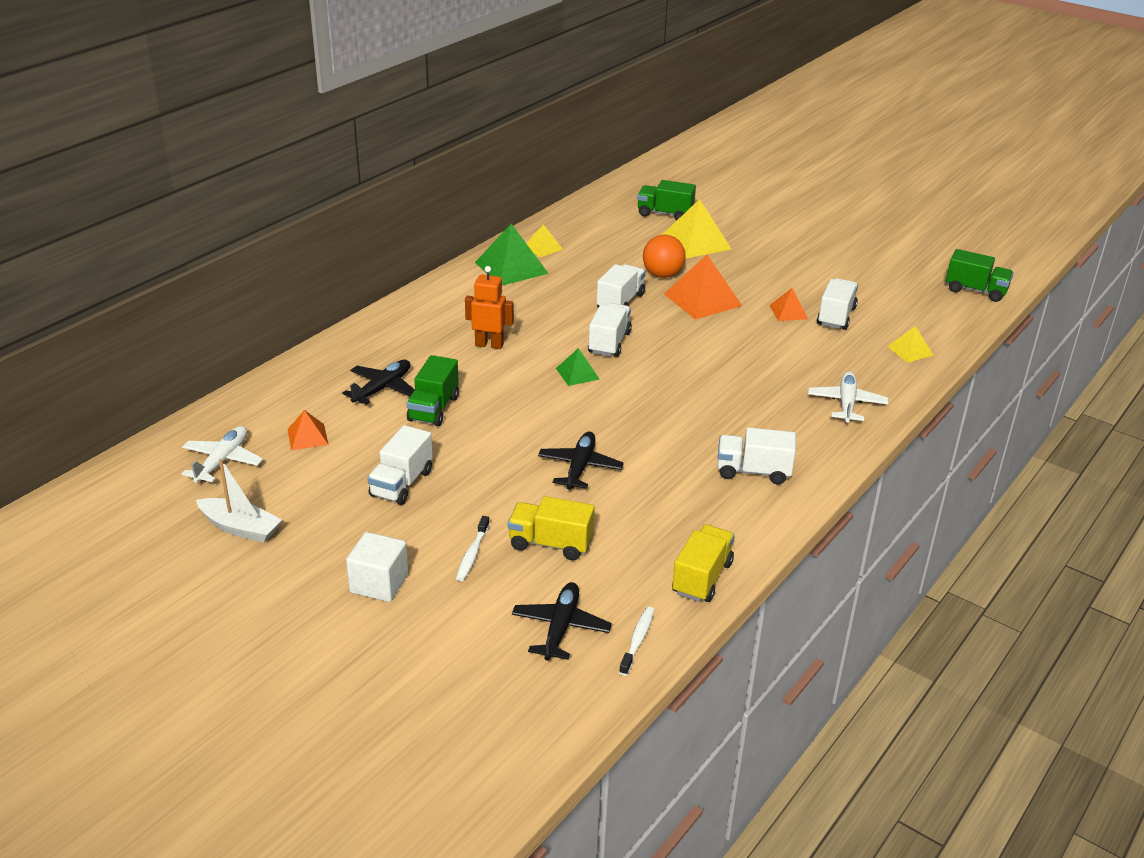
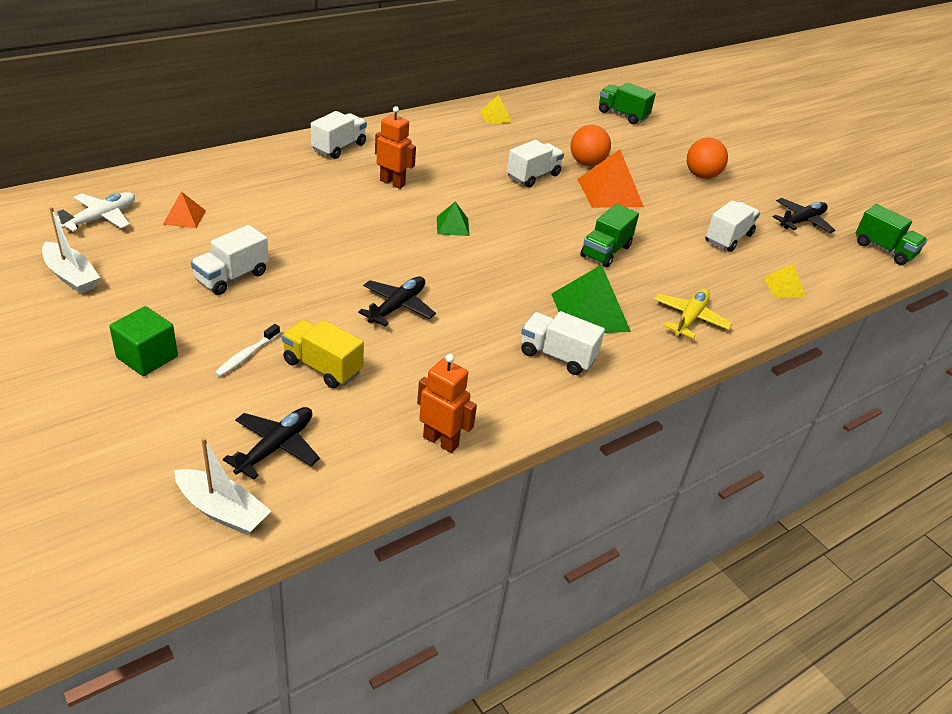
camera: 15 degrees right, 5 degrees up
black plane [342,360,415,405] -> black plane moved to [773,198,835,233]
white cube [346,532,409,602] -> green cube [109,306,178,376]
green truck [407,355,459,426] -> green truck moved to [581,204,639,267]
green pyramid [475,224,549,286] -> green pyramid moved to [551,265,631,333]
white truck [588,303,632,357] -> white truck moved to [311,111,367,159]
white toothbrush [619,607,654,676] -> none
yellow pyramid [662,199,731,259] -> none
yellow truck [672,524,735,602] -> orange robot [417,354,477,453]
orange pyramid [769,288,808,321] -> none
white plane [808,371,888,422] -> yellow plane [654,289,732,339]
none -> white boat [174,437,271,535]
none -> orange ball [687,138,728,179]

